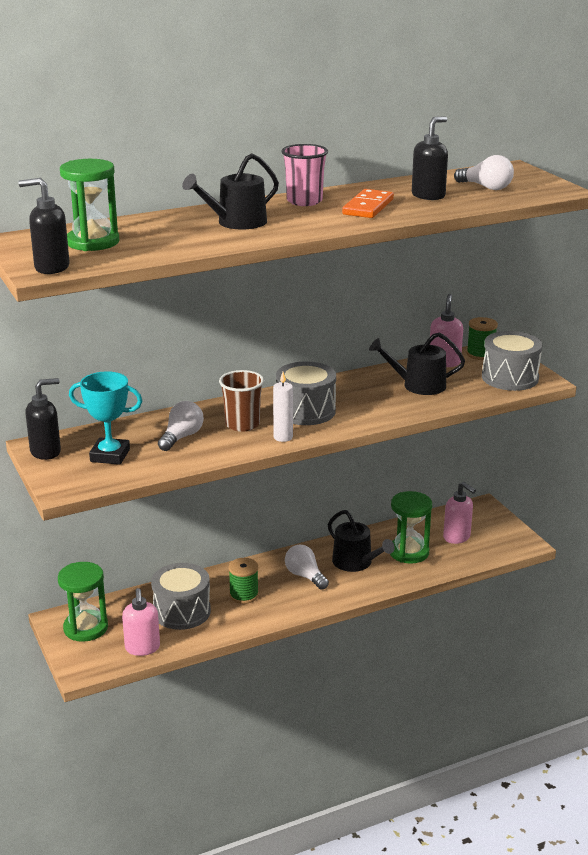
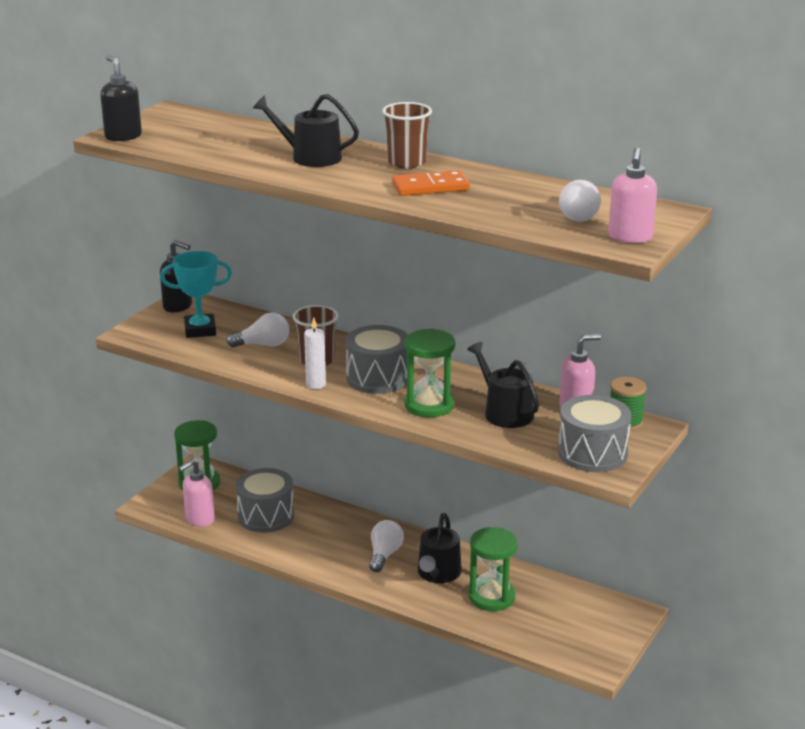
camera: 55 degrees right, 0 degrees up
green hourglass [60,159,119,251] -> green hourglass moved to [405,329,455,417]
turquoise trophy [69,371,142,465] -> turquoise trophy turned 75 degrees counterclockwise [160,251,232,338]
green spool [229,558,259,604] -> none
pink cup [281,144,328,206] -> brown cup [382,102,432,169]
black soap dispenser [412,116,448,200] -> none
pink soap dispenser [443,482,476,544] -> pink soap dispenser moved to [608,148,657,243]

